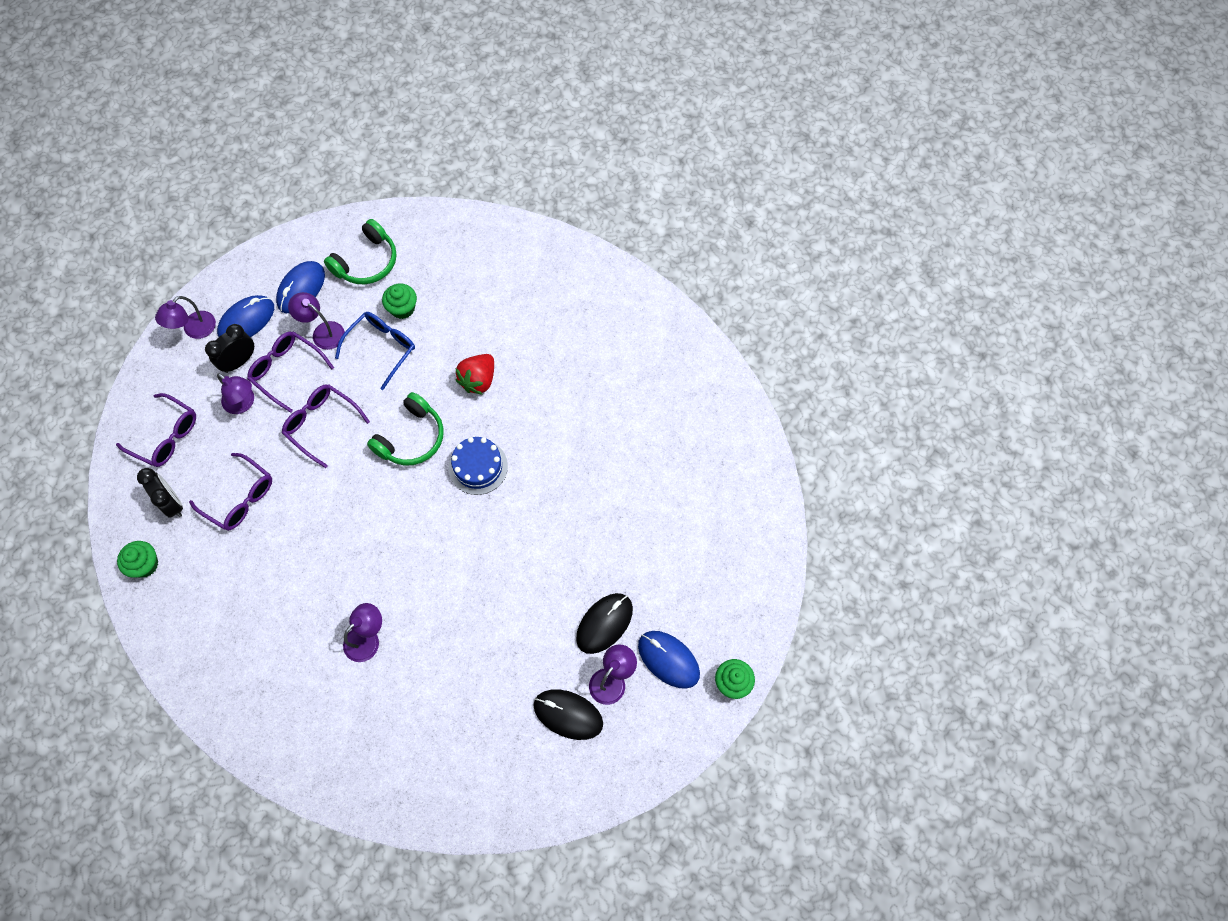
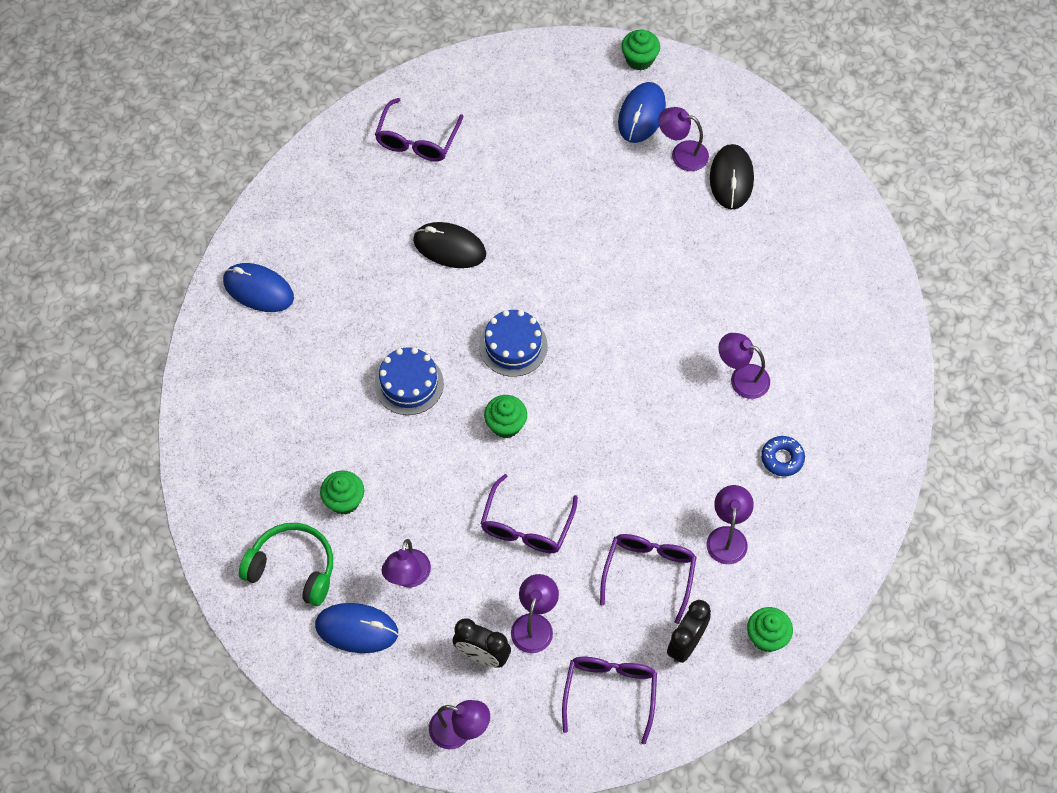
camera: 110 degrees left, 5 degrees down
blue mouse [217,295,274,337] -> blue mouse moved to [223,263,294,312]
purple glasses [247,332,334,413] -> purple glasses moved to [375,98,464,161]
blue glasses [335,312,415,390] -> none
green headphones [367,392,444,466] -> green cupcake [484,395,527,438]
red strawberry [455,354,494,395] -> blue cake [375,347,444,415]
black mouse [576,593,633,654] -> black mouse moved to [413,222,486,268]
none -> purple lamp [707,485,754,564]
none -> blue donut [761,436,805,477]

